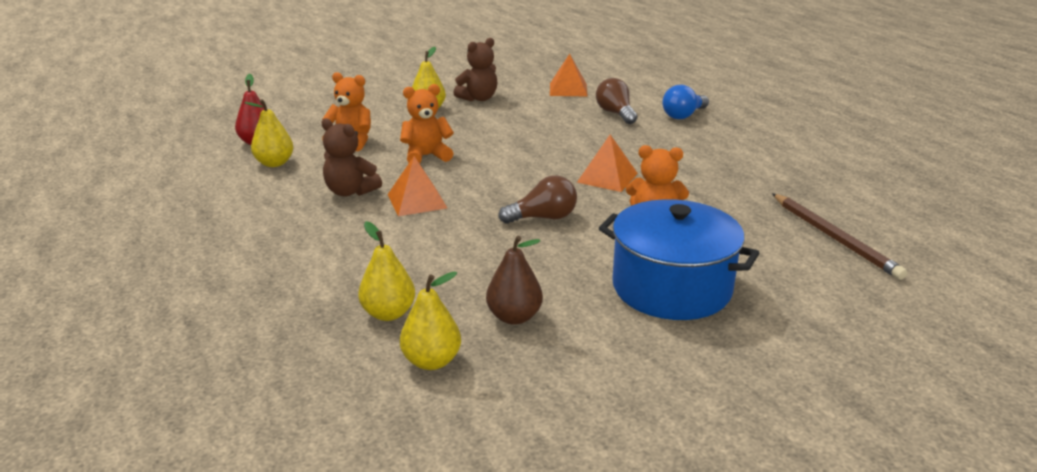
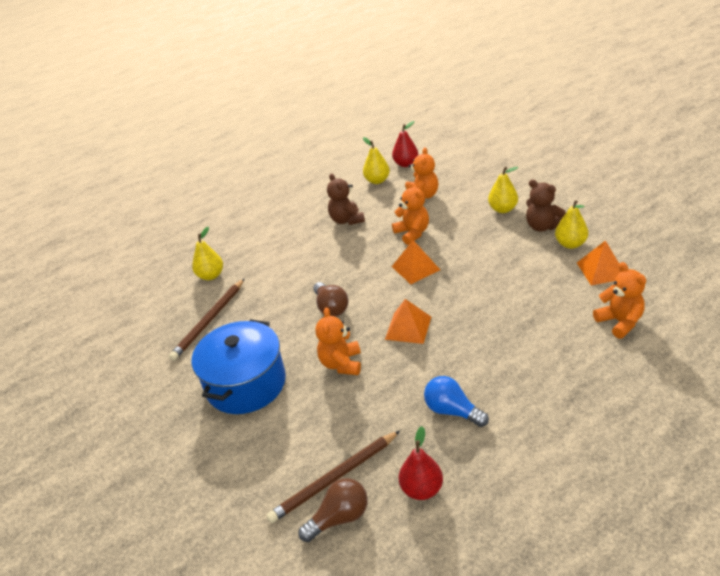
camera: 85 degrees right, 10 degrees up
brown teddy bear [321,118,382,197] -> brown teddy bear turned 45 degrees counterclockwise [327,173,365,225]
orange pyramid [388,156,447,216] -> orange pyramid moved to [392,240,440,284]
yellow pear [400,272,461,370] -> yellow pear moved to [555,200,588,249]
brown pear [486,236,543,325] -> brown pencil [169,278,245,361]
brown light bulb [596,78,637,124] -> brown light bulb moved to [299,478,368,542]
blue light bulb [662,85,709,119] -> blue light bulb moved to [424,376,489,427]
none -> red pear [399,426,443,500]
none -> orange teddy bear [593,262,646,339]

